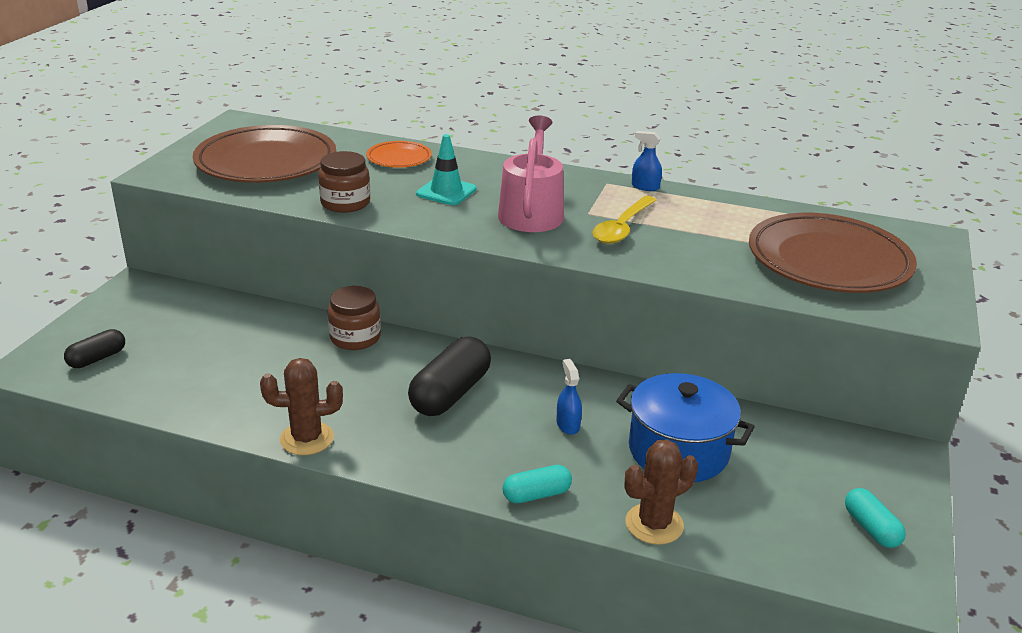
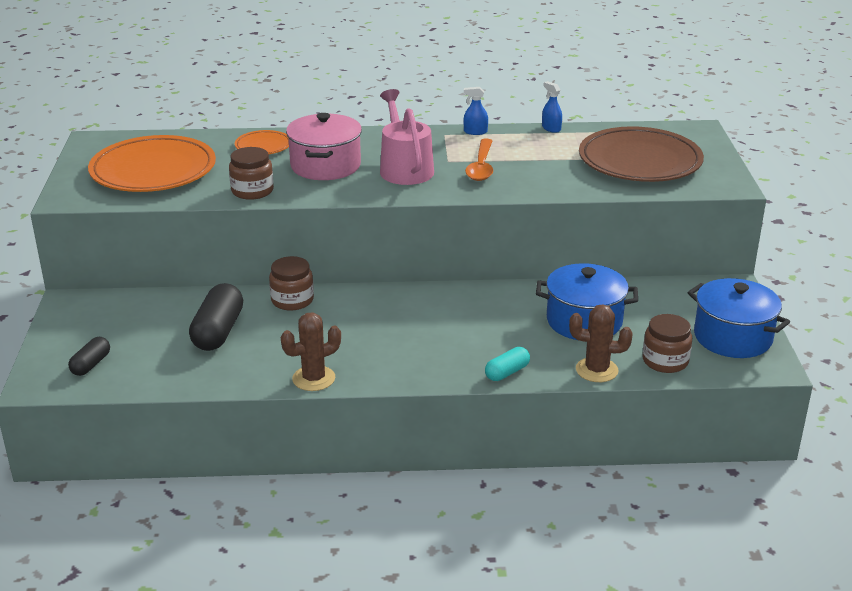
camera: 20 degrees left, 0 degrees up
brown plate [193,125,336,183] -> orange plate [88,135,216,192]
black capsule [408,337,491,416] -> black capsule moved to [189,283,243,351]
turquoise traffic cone [416,134,477,205] -> pink pot [286,113,362,180]
blue spray bottle [556,359,582,435] -> blue spray bottle moved to [542,81,562,133]
yellow spoon [593,196,657,244] -> orange spoon [465,138,493,181]
brown cactus [625,439,698,545] -> brown cactus turned 60 degrees clockwise [569,304,633,382]
turquoise capsule [845,488,906,548] -> blue pot [688,278,790,358]
none -> brown jar [642,314,692,373]

